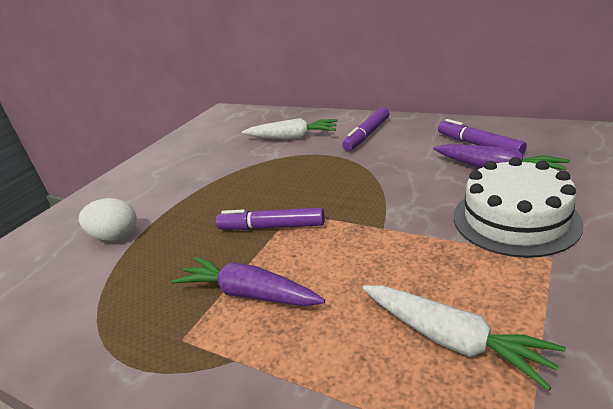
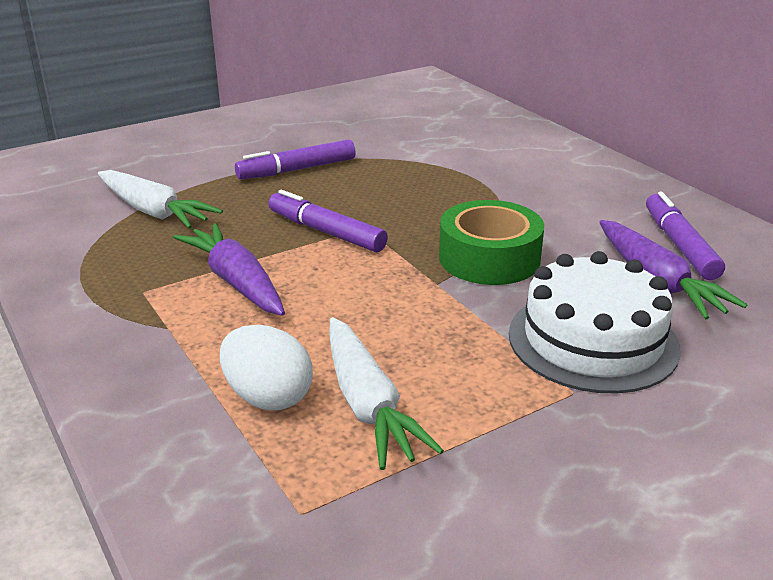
camera: 25 degrees right, 0 degrees up
white egg [79,198,137,241] -> white egg moved to [220,325,313,410]
white carrot [242,118,338,139] -> white carrot moved to [98,170,223,229]
purple marker [342,107,390,151] -> purple marker moved to [235,139,356,179]
none -> green tape [439,200,544,285]

